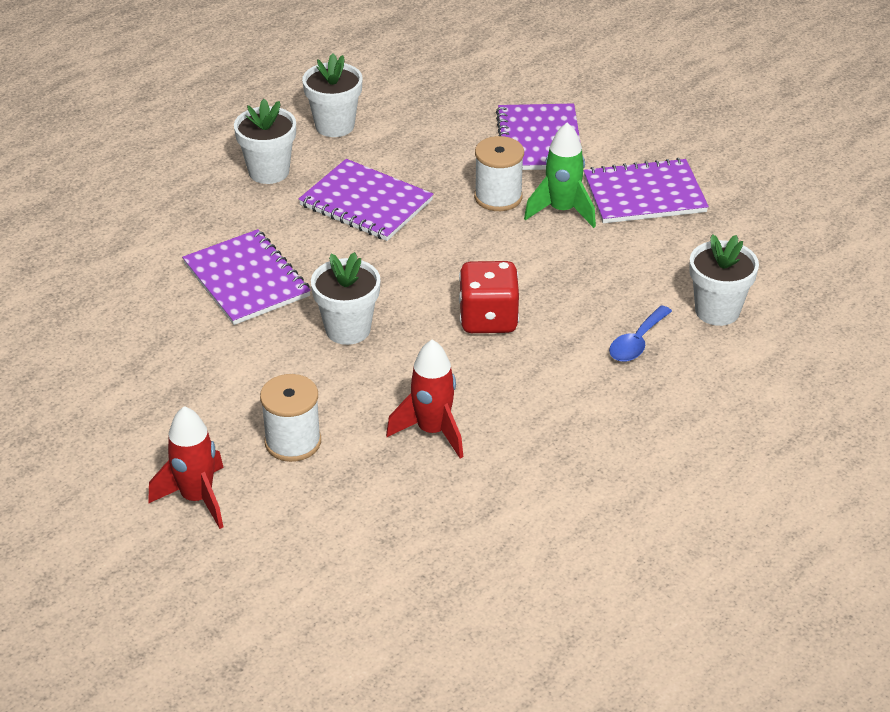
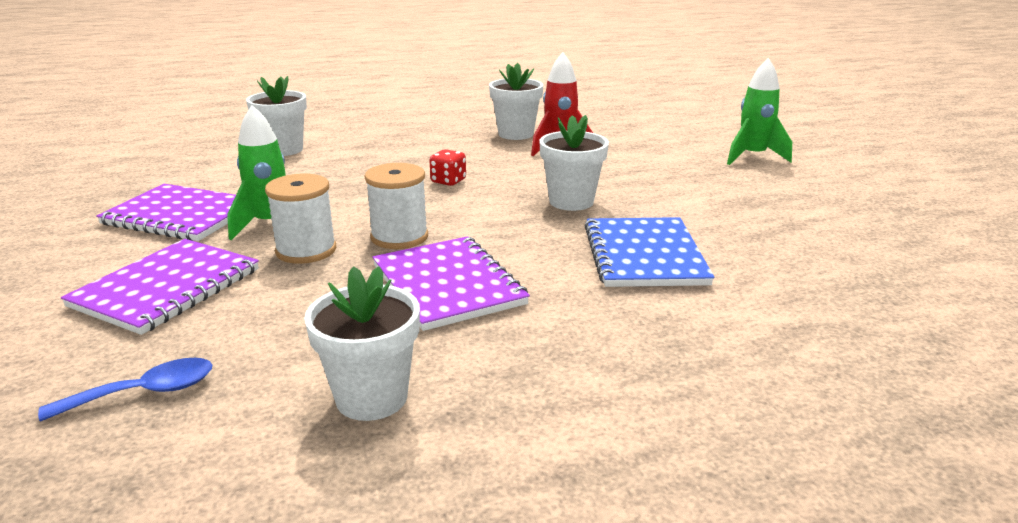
camera: 150 degrees left, 15 degrees down
red rocket [148,406,224,529] -> green rocket [727,58,792,165]
purple notebook [182,229,311,325] -> blue notebook [585,217,714,287]
white flower pot [234,99,296,184] -> white flower pot moved to [489,63,543,140]
white spool [260,374,321,462] -> white spool moved to [365,163,428,249]
red dice [459,261,519,333] -> red dice [429,149,466,186], size x0.55
blue spoon [609,305,672,362] -> blue spoon moved to [38,358,212,421]

